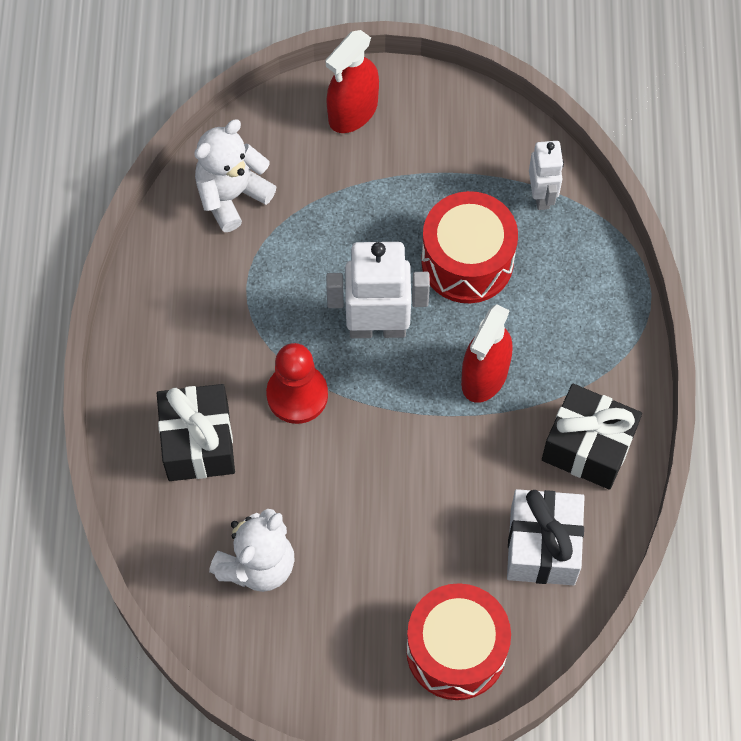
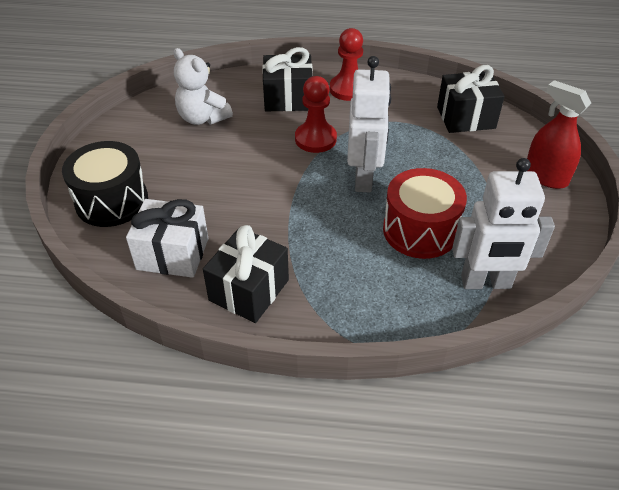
camera: 95 degrees right, 20 degrees down
white teddy bear [194,120,276,232] -> black gift [437,65,505,133]
red drum [406,583,511,700] -> black drum [62,141,148,227]
red spray bottle [461,304,512,403] -> none
white robot [529,141,564,210] -> white robot [452,158,555,289], size x1.71
none -> red pawn [330,28,363,101]

